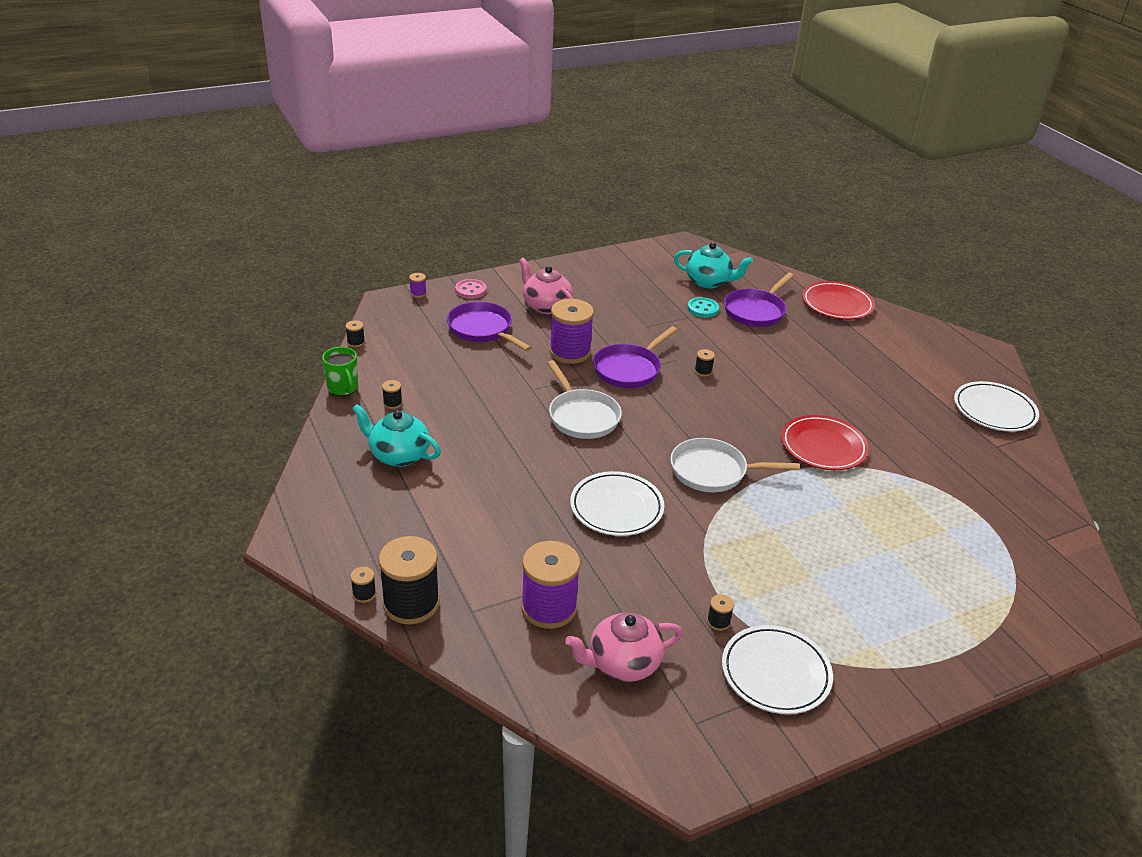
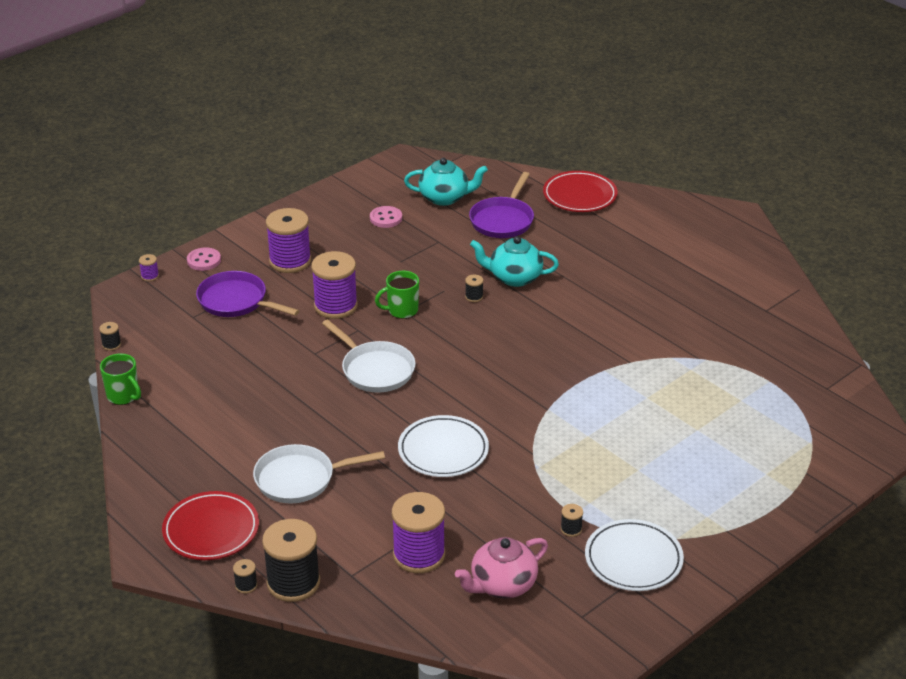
camera: 15 degrees left, 0 degrees up
turquoise teapot [352,404,441,467] -> turquoise teapot moved to [470,236,559,287]
black spool [382,380,402,409] -> none
pink teapot [519,258,573,314] -> purple spool [266,208,311,273]
purple pan [593,326,677,388] -> green mug [375,271,419,319]
white pan [670,438,800,492] -> white pan moved to [253,444,385,504]
turquoise button [687,297,719,317] -> none
red plate [781,415,869,470] -> red plate moved to [162,491,259,560]
white plate [954,381,1039,432] -> none
none -> pink button [370,206,402,228]

